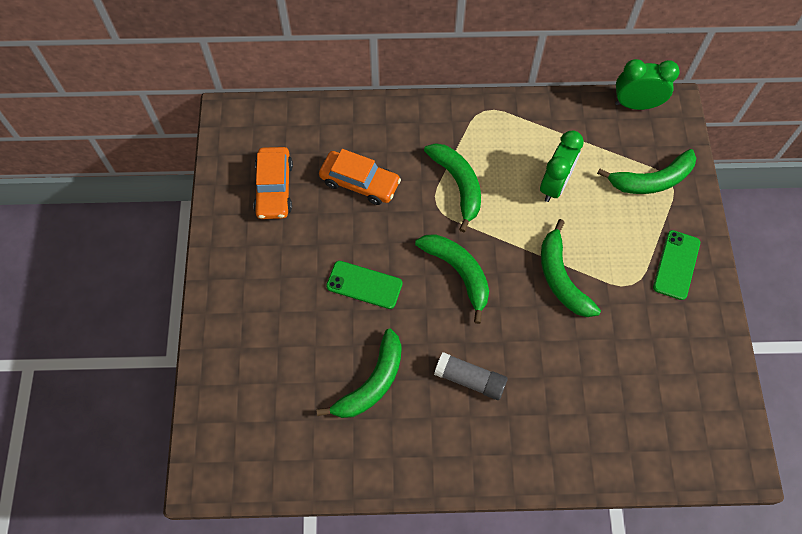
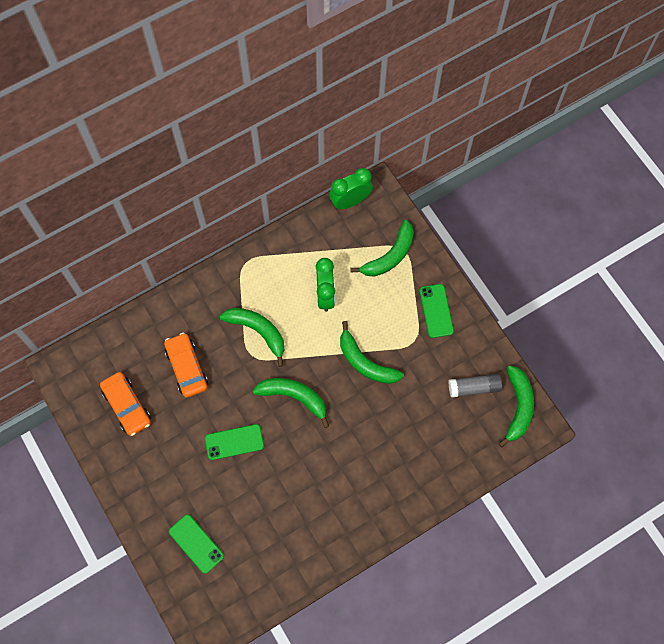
camera: 30 degrees left, 5 degrees up
green banana [317,329,402,418] -> green banana moved to [498,365,534,447]
orange car [319,149,401,205] -> orange car turned 105 degrees counterclockwise [164,333,208,398]
grey glue stick [434,352,508,400] -> grey glue stick moved to [448,373,502,397]
none -> green phone [169,514,224,574]

